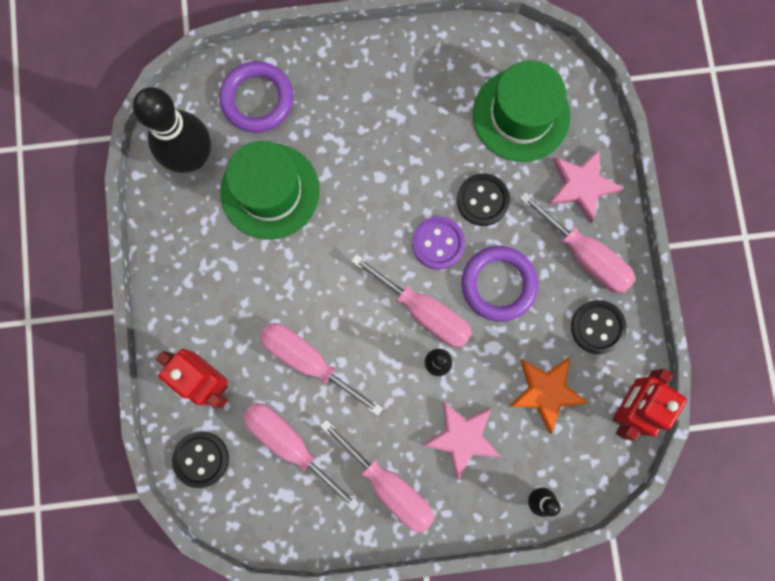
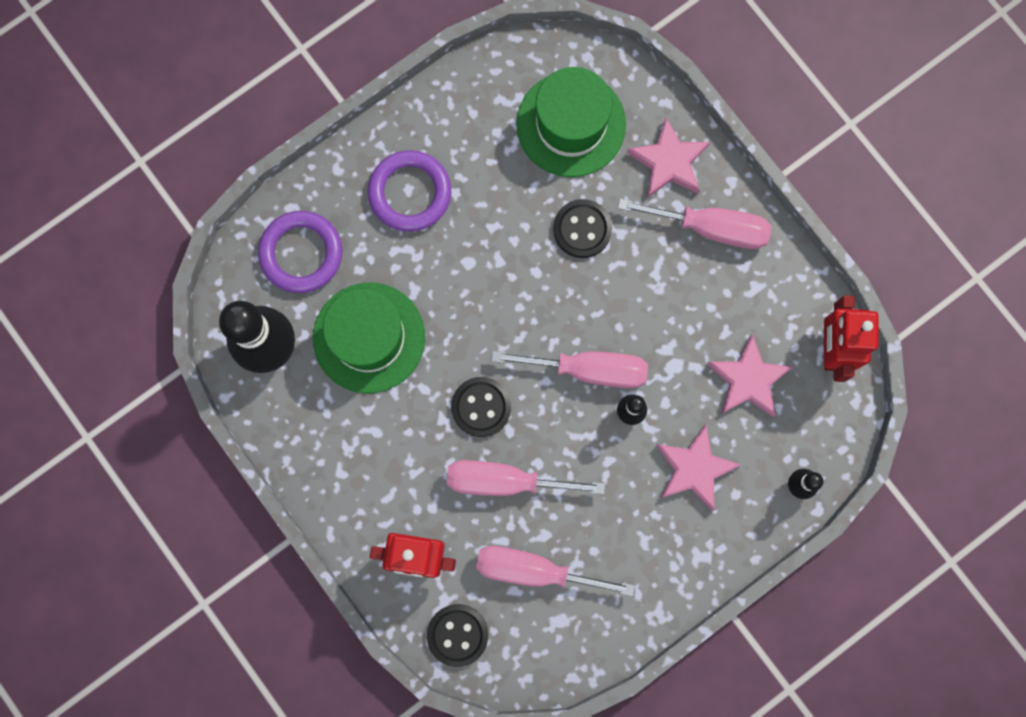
camera: 30 degrees left, 0 degrees up
pink screwdriver [320,419,435,533] -> none
purple button [412,216,465,270] -> none
purple ring [462,246,538,322] -> purple ring moved to [368,150,451,232]
orange star [509,358,588,434] -> pink star [707,335,793,417]
black button [571,300,627,354] -> black button moved to [451,377,511,437]

